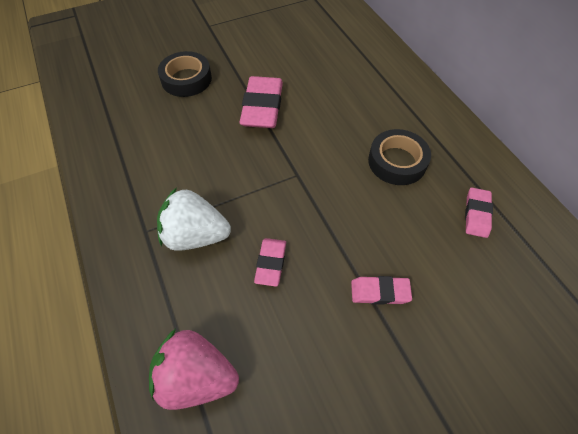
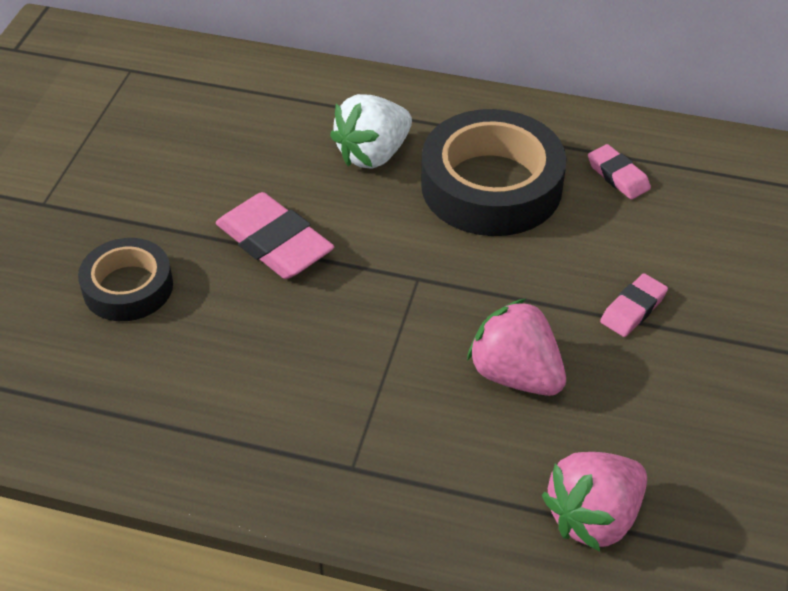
camera: 50 degrees left, 10 degrees down
white strawberry [157,187,231,251] -> white strawberry moved to [330,94,412,169]
pink eraser [254,238,286,287] -> pink strawberry [467,298,566,396]
black tape [368,129,431,185] -> black tape [421,109,567,236], size x1.70

